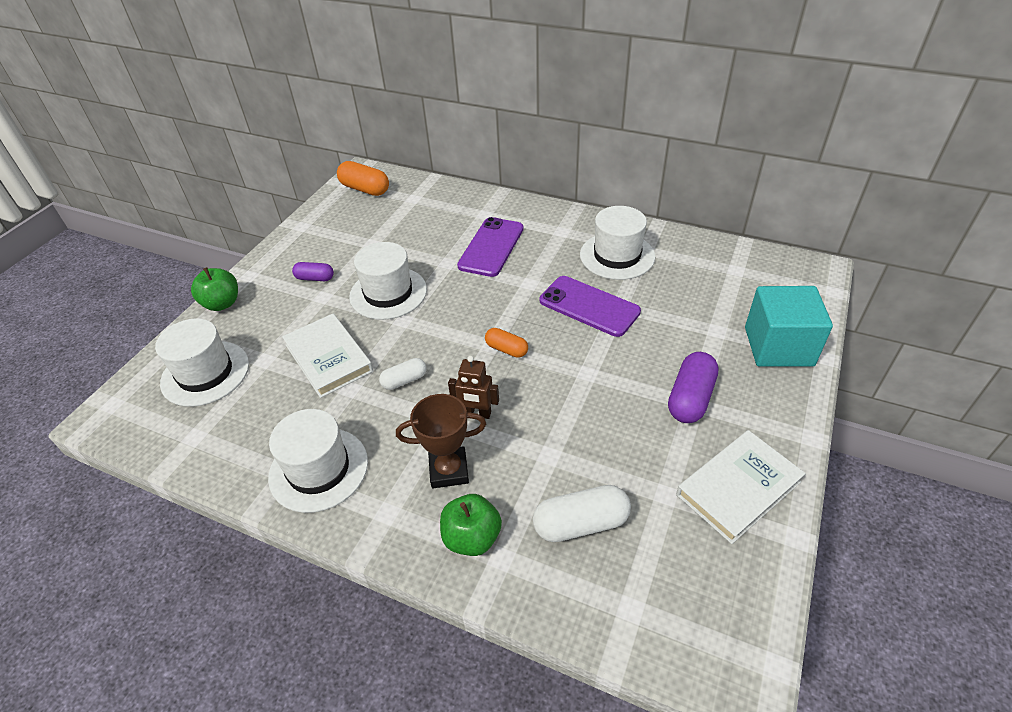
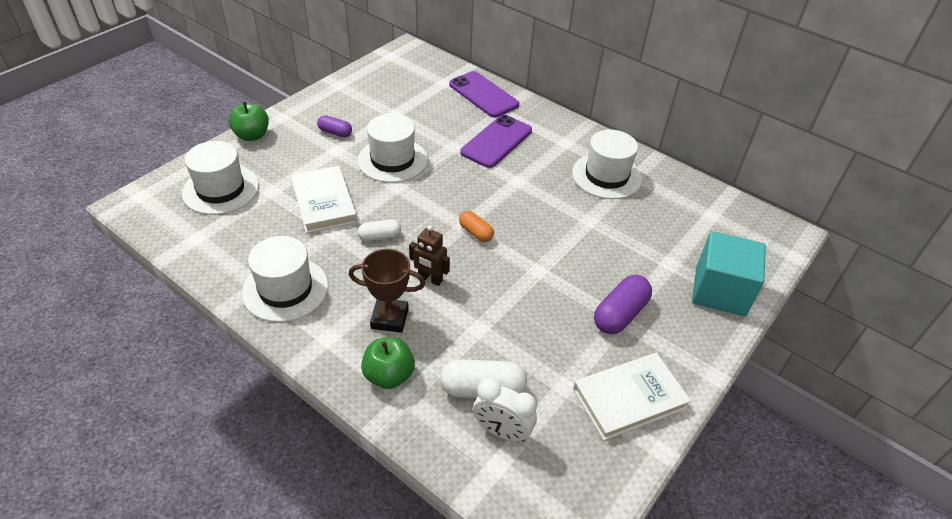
camera: 10 degrees right, 0 degrees up
orange capsule [337,161,389,196] -> none
purple phone [540,276,641,337] -> purple phone moved to [449,71,519,117]
none -> white clock [473,378,537,442]

